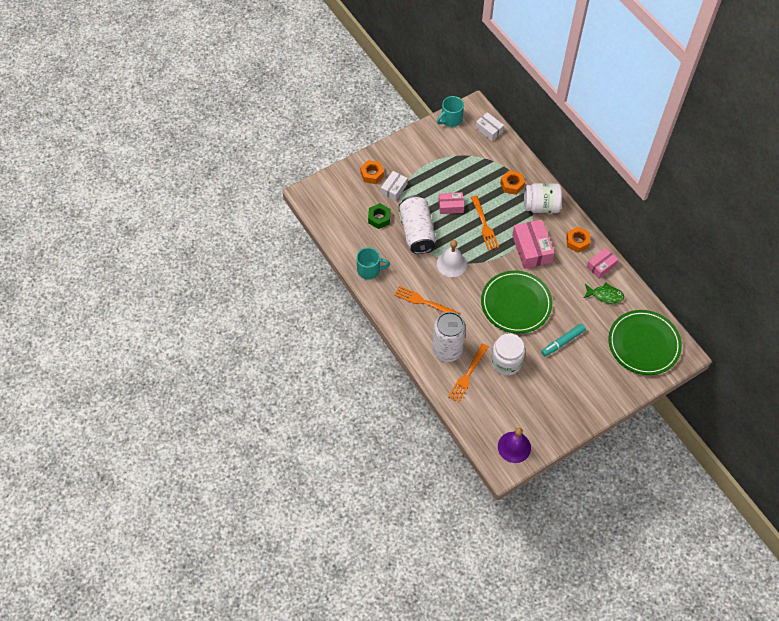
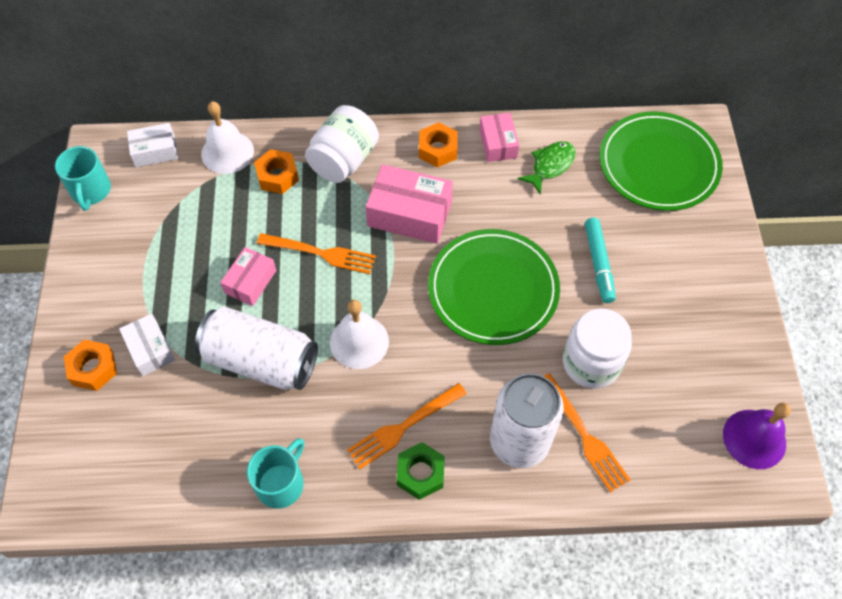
camera: 60 degrees left, 0 degrees up
green nut [368,203,390,229] -> green nut moved to [397,442,445,500]
none -> white bell [201,102,254,174]

